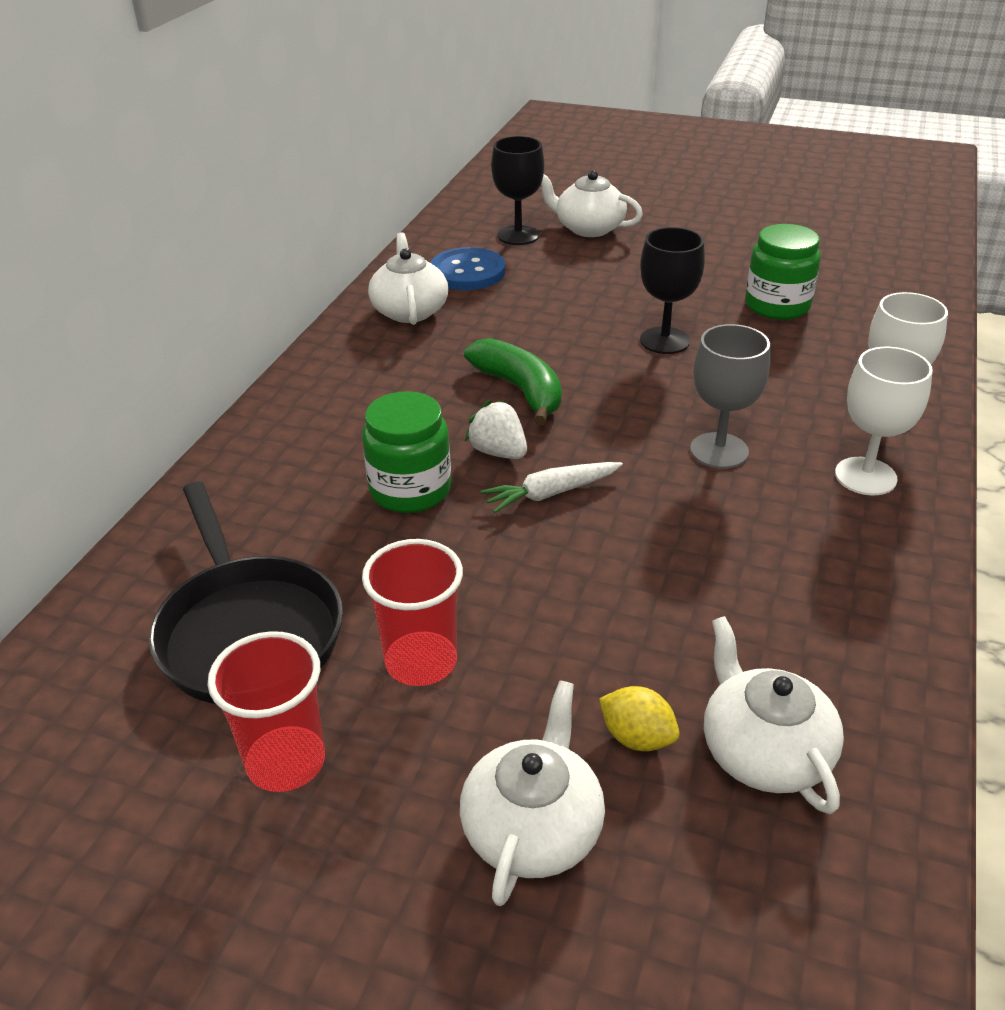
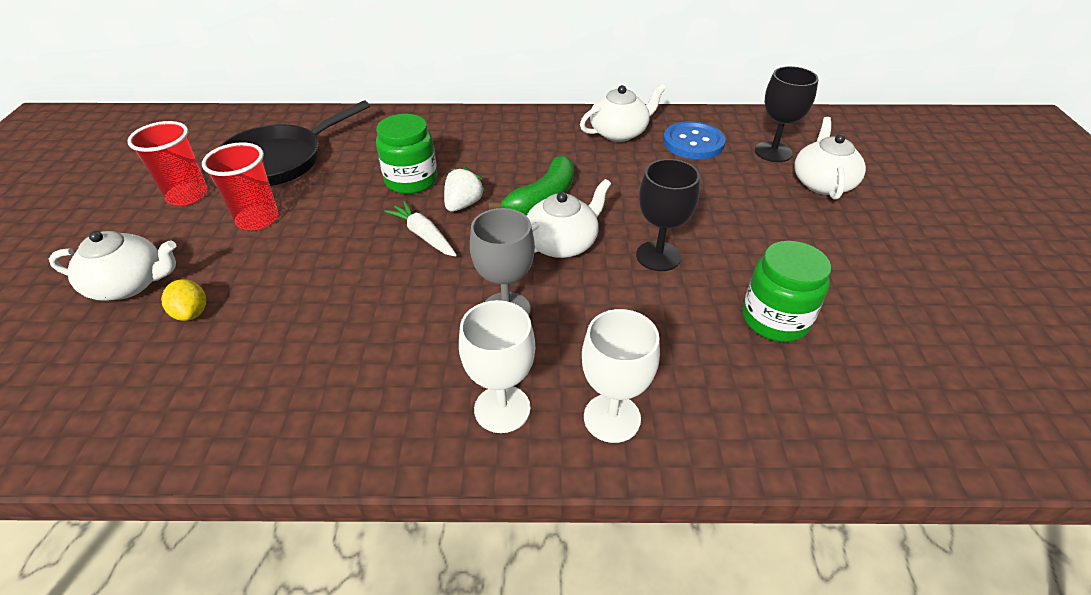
camera: 70 degrees right, 5 degrees up
yellow lemon [599,686,680,751] -> yellow lemon turned 45 degrees counterclockwise [161,279,206,321]
white teapot [704,616,844,814] -> white teapot moved to [527,179,611,258]

